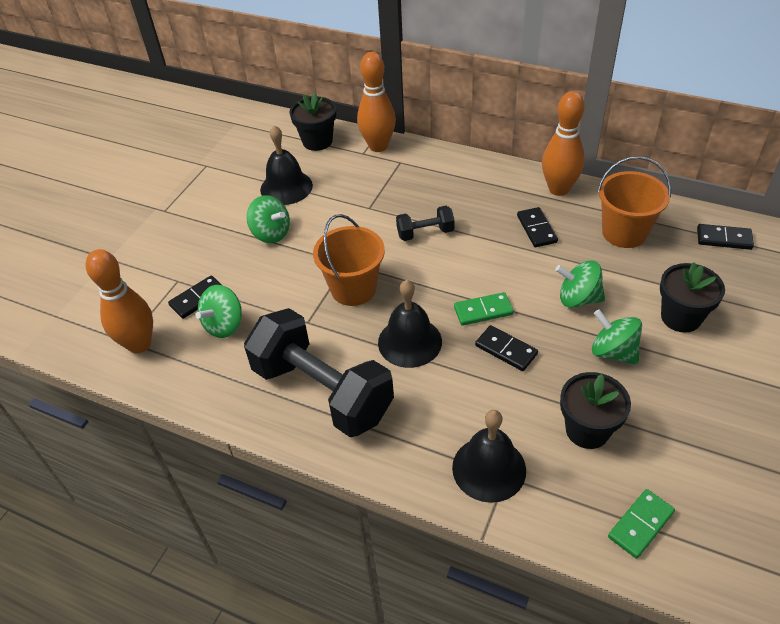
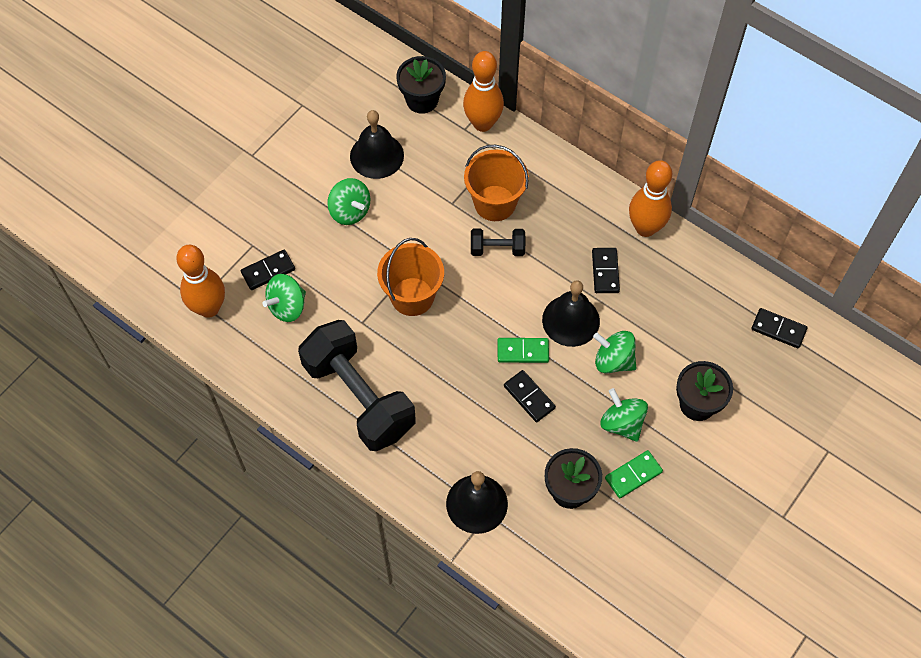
camera: 10 degrees right, 15 degrees up
black bell [378,280,442,368] -> black bell moved to [542,280,600,347]
orange bucket [597,156,671,248] -> orange bucket moved to [464,145,529,221]
green domino [608,489,675,559] -> green domino moved to [605,450,663,498]

